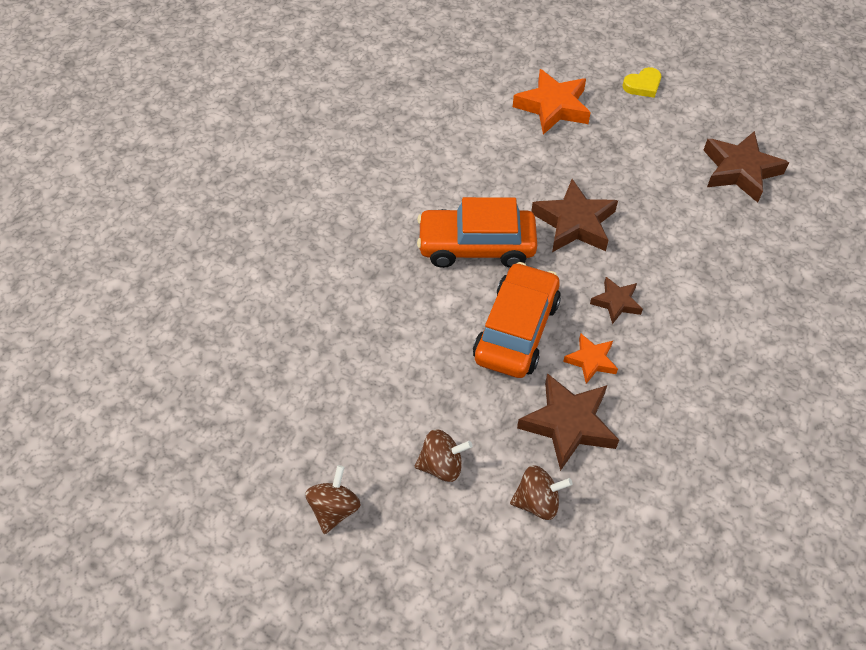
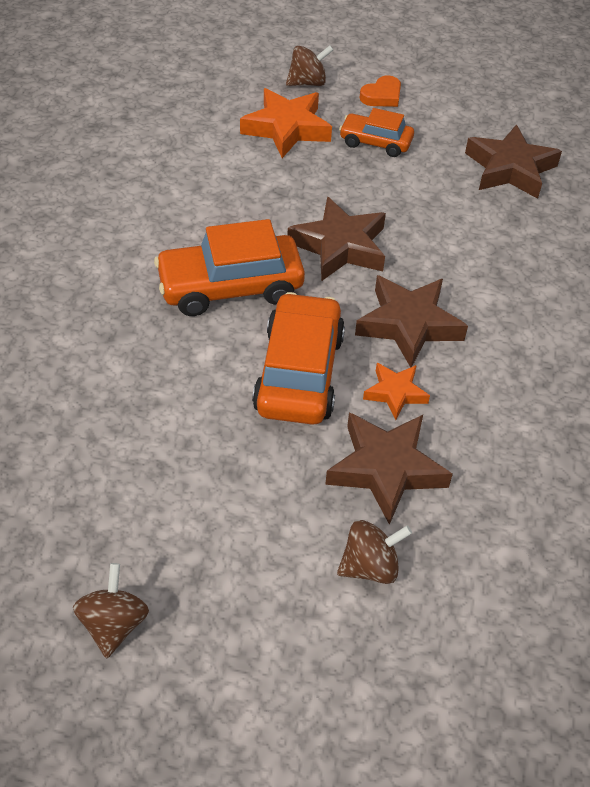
camera: 15 degrees left, 5 degrees down
brown spinning top [415,429,473,482] -> brown spinning top moved to [286,45,333,86]
brown star [590,277,643,324] -> brown star [355,275,468,368], size x1.77
yellow heart [623,67,661,98] -> orange heart [360,75,401,107]
none -> orange car [339,108,414,157]

